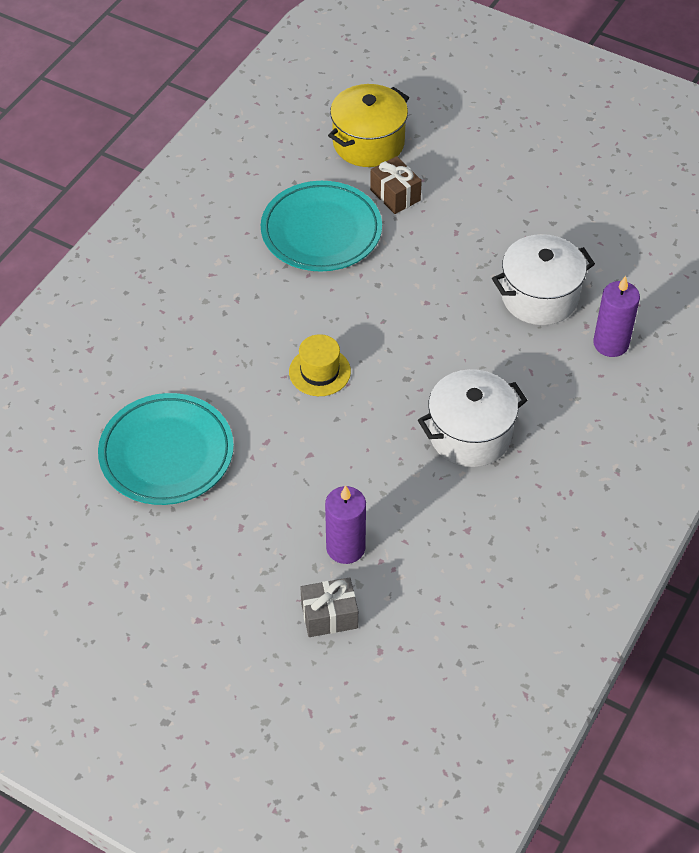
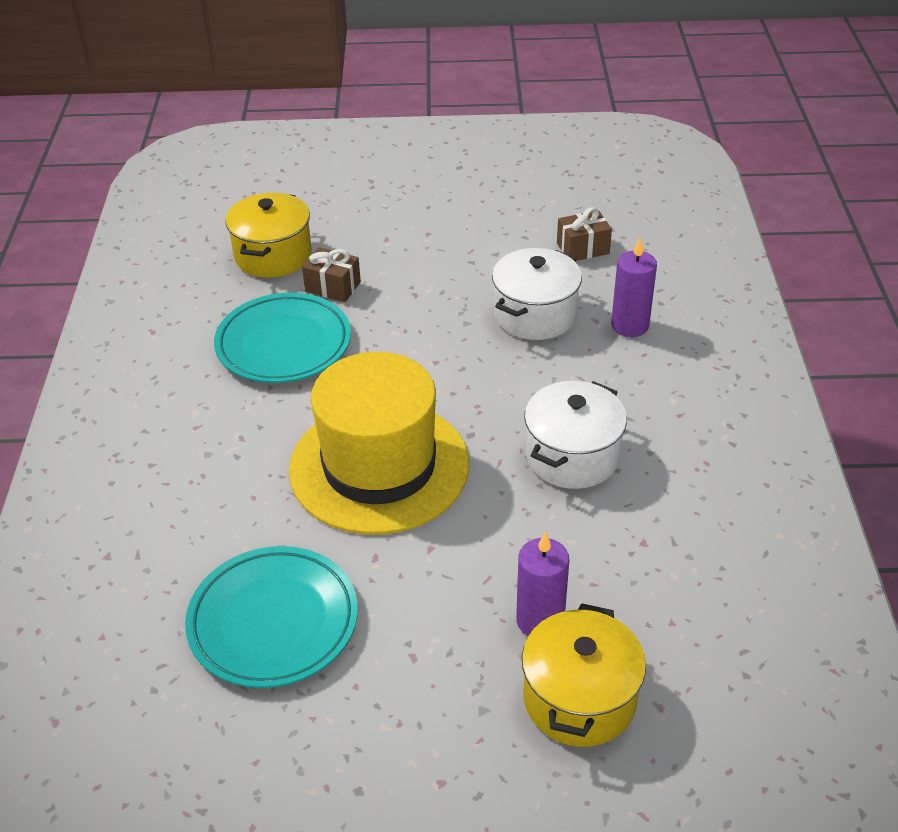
camera: 30 degrees left, 10 degrees down
yellow hat [289,334,351,396] -> yellow hat [289,352,469,535], size x2.49
grey gift [300,577,358,637] -> yellow pot [522,603,646,747]
none -> brown gift [557,207,612,261]

